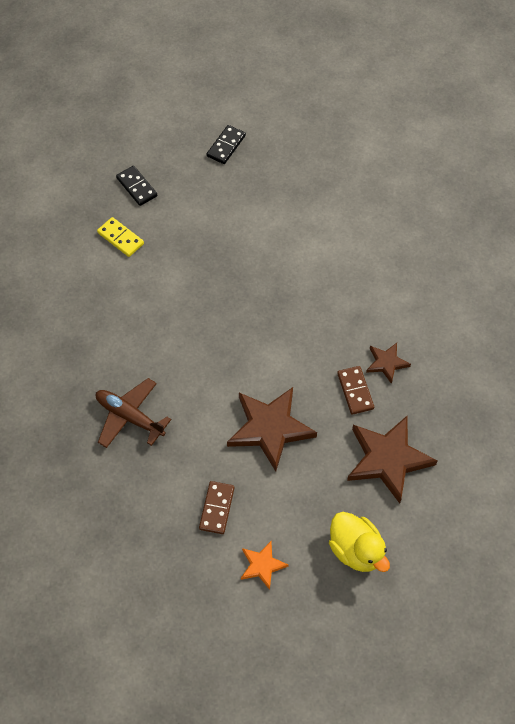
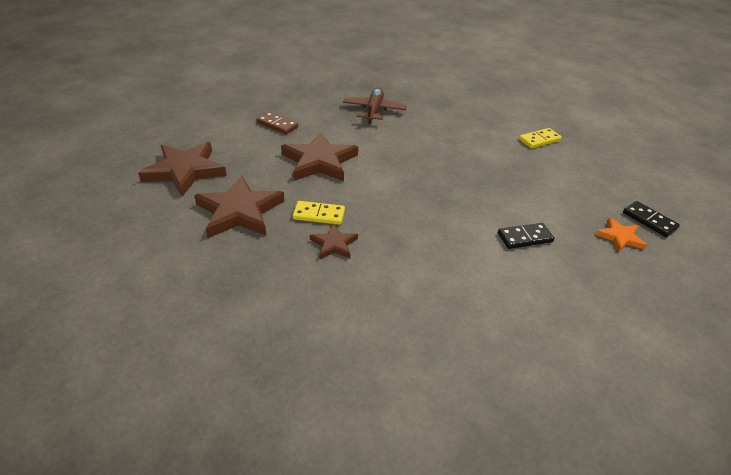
camera: 110 degrees right, 20 degrees down
brown plane [96,378,171,448] -> brown plane turned 45 degrees counterclockwise [343,88,407,123]
black domino [116,166,157,206] -> black domino moved to [498,223,554,249]
orange star [241,541,289,590] -> orange star moved to [596,217,647,252]
yellow duck [329,512,390,572] -> brown star [138,142,227,197]
brown domino [337,366,374,415] -> yellow domino [293,201,345,225]

